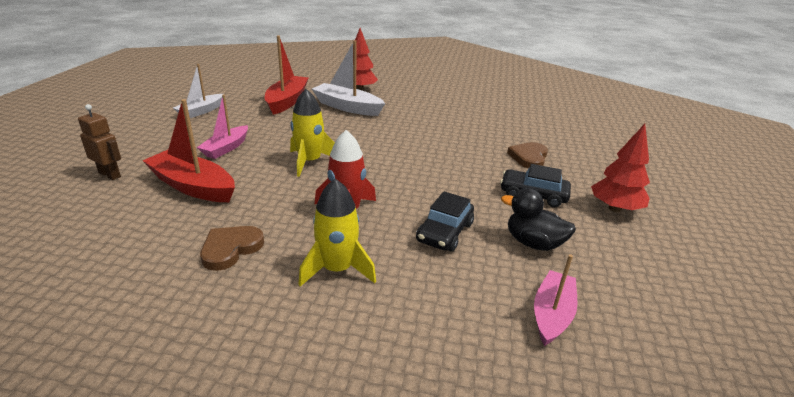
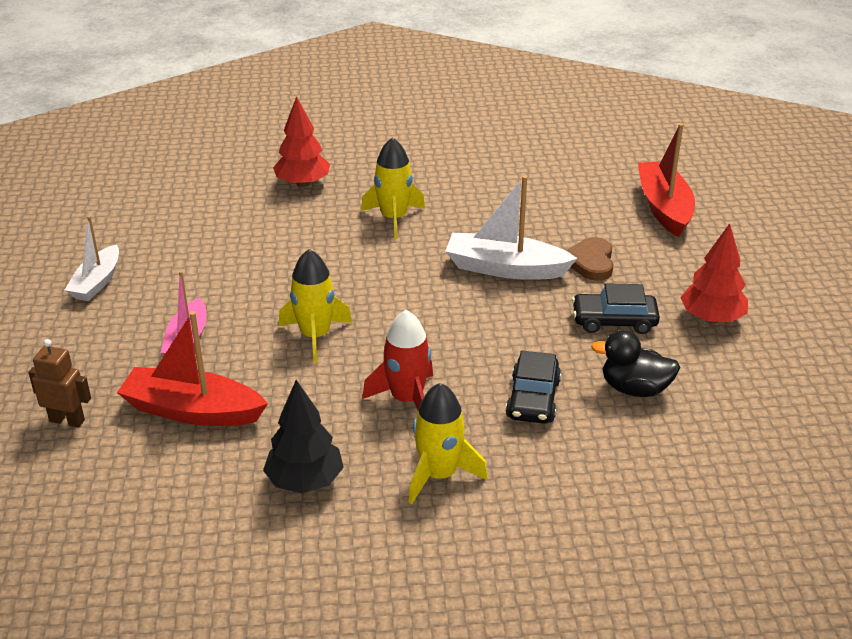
camera: 15 degrees left, 5 degrees up
brown heart [200,226,264,271] -> black tree [263,380,344,493]
red boat [265,35,309,115] -> red boat moved to [638,123,695,237]
white boat [312,40,386,116] -> white boat moved to [445,175,578,280]
pink boat [534,254,577,346] -> none
none -> yellow rocket [361,137,425,239]

